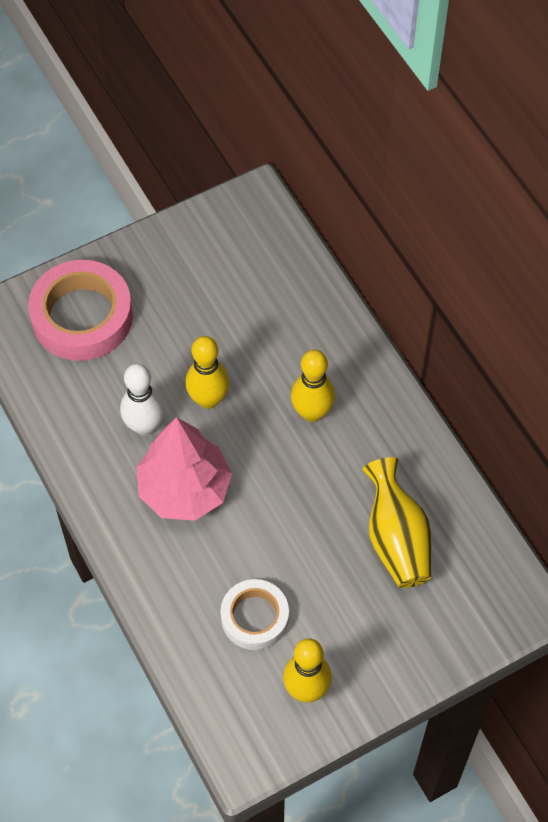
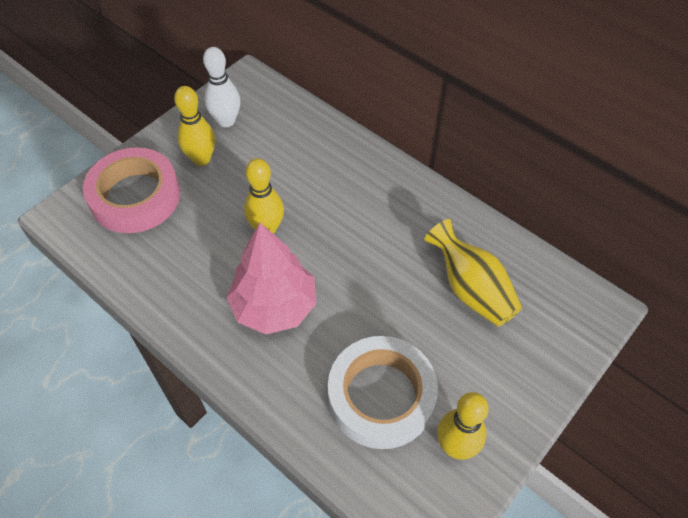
camera: 20 degrees left, 5 degrees down
white bowling pin [120,363,165,435] -> white bowling pin moved to [203,47,240,127]
white tape [221,579,289,650] -> white tape [328,336,438,449], size x1.64
yellow bowling pin [291,350,335,422] -> yellow bowling pin moved to [174,86,215,166]

